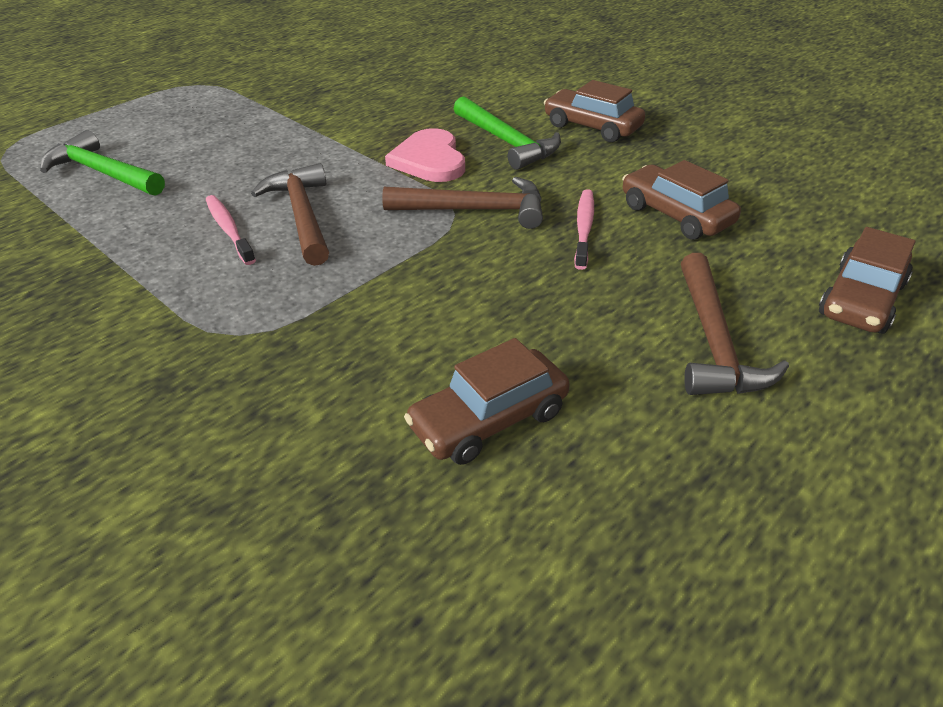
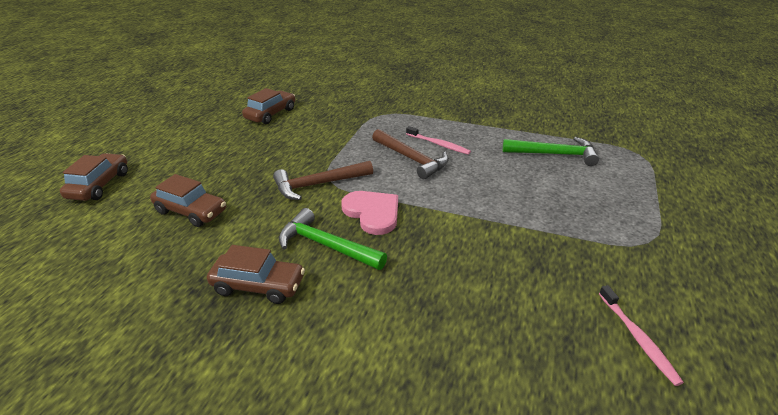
camera: 155 degrees right, 5 degrees down
pink toothbrush [574,189,594,270] -> pink toothbrush moved to [599,285,684,386]
brown hammer [681,253,789,395] -> none

